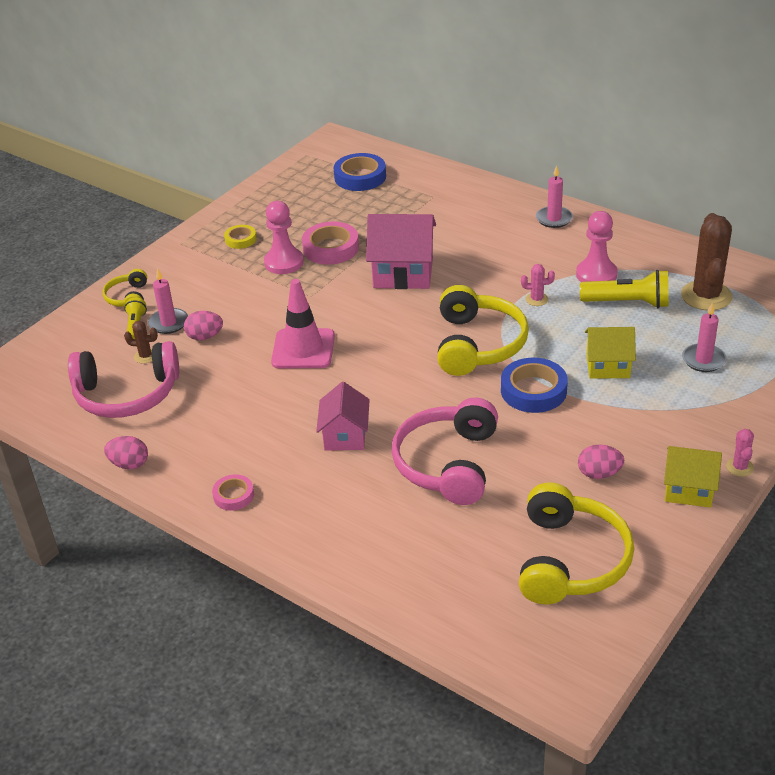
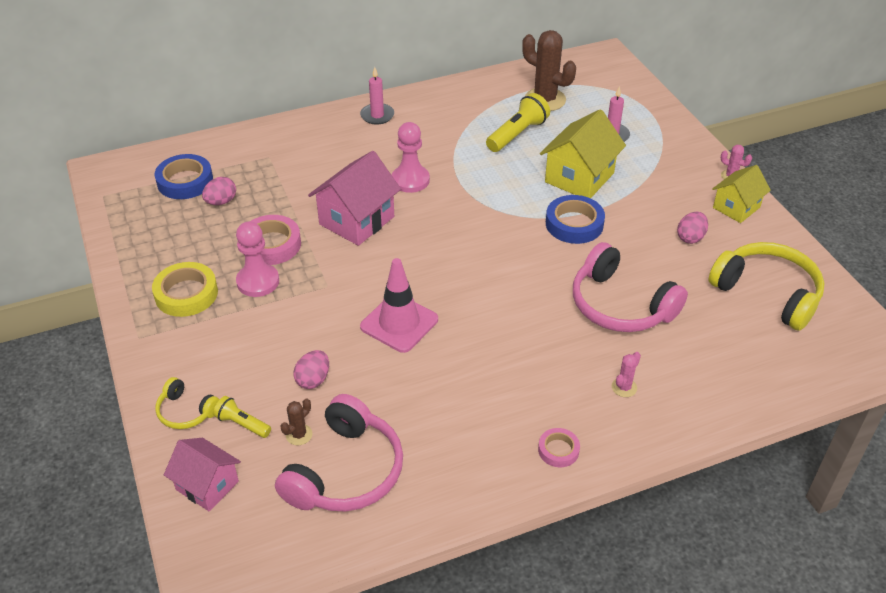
camera: 60 degrees left, 5 degrees up
pink egg [104,436,148,469] -> pink egg moved to [202,177,236,205]
pink candle [148,268,188,334] -> none
yellow tape [224,225,257,249] -> yellow tape [152,262,218,317], size x1.75
pink house [316,382,370,451] -> pink house moved to [164,438,241,511]
yellow headphones [437,285,529,376] -> none
pink cactus [521,264,555,306] -> pink cactus moved to [612,352,641,397]
pink pawn [576,211,618,282] -> pink pawn moved to [392,122,430,193]
yellow house [585,327,636,379] -> yellow house [540,109,626,198], size x1.56

